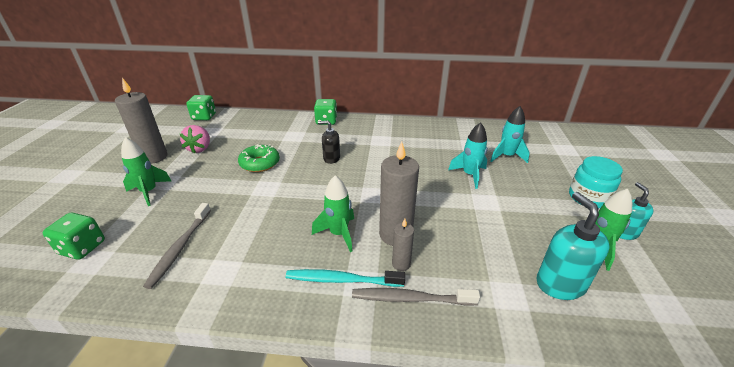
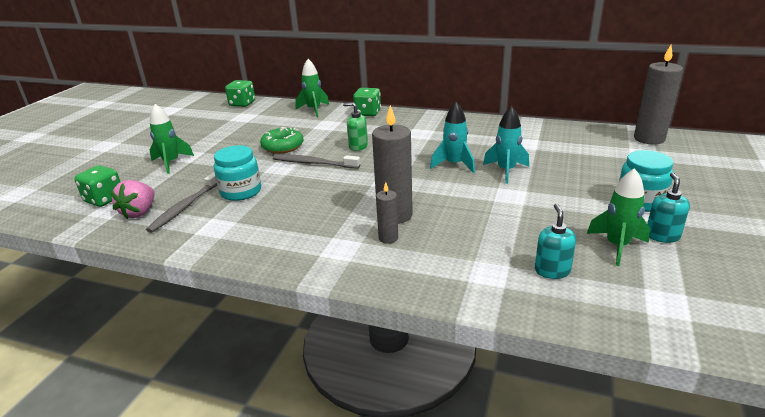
camera: 15 degrees right, 5 degrees down
grey candle [115,78,167,164] -> grey candle moved to [634,45,683,145]
pink strawberry [180,125,210,154] -> pink strawberry moved to [110,180,155,219]
turquoise toothbrush [286,269,405,287] -> none
green rocket [312,175,354,252] -> green rocket moved to [296,59,329,117]
black soap dispenser [318,120,340,164] -> green soap dispenser [343,102,368,151]
grey toothbrush [352,288,480,305] -> grey toothbrush moved to [273,155,360,169]
turquoise rocket [490,106,530,163] -> turquoise rocket moved to [430,102,475,173]
turquoise soap dispenser [536,192,610,300] -> turquoise soap dispenser [535,203,576,279], size x0.63
none -> turquoise jar [214,145,261,201]

